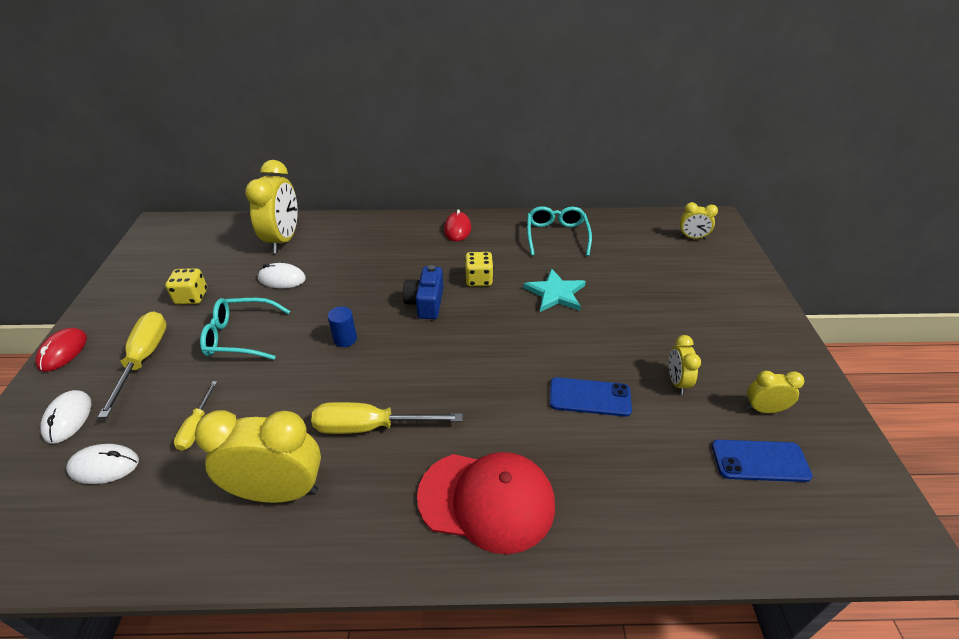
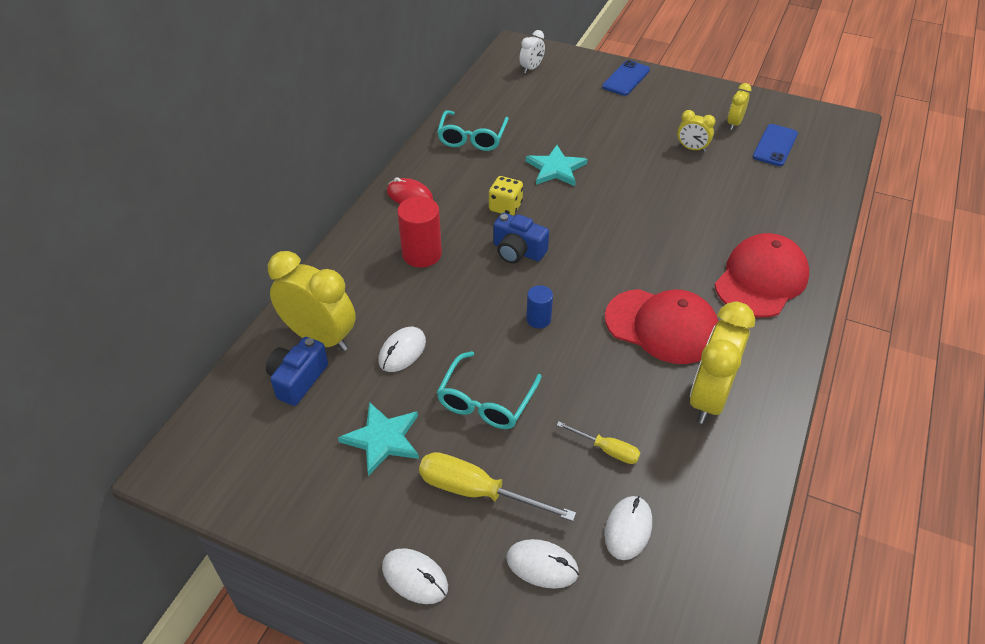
camera: 65 degrees left, 5 degrees up
red mouse [36,328,87,372] -> white mouse [382,548,448,604]
yellow dice [165,268,207,304] -> turquoise star [338,402,419,476]
yellow screwdriver [311,402,463,434] -> red cap [605,289,718,364]
turquoise glasses [527,206,592,256] -> turquoise glasses turned 105 degrees counterclockwise [437,110,509,151]
blue phone [550,377,632,417] -> blue phone moved to [602,60,650,96]
yellow clock [680,202,718,240] -> white clock [520,30,545,73]
none -> blue camera [266,337,328,406]
none -> red cylinder [397,196,442,267]

